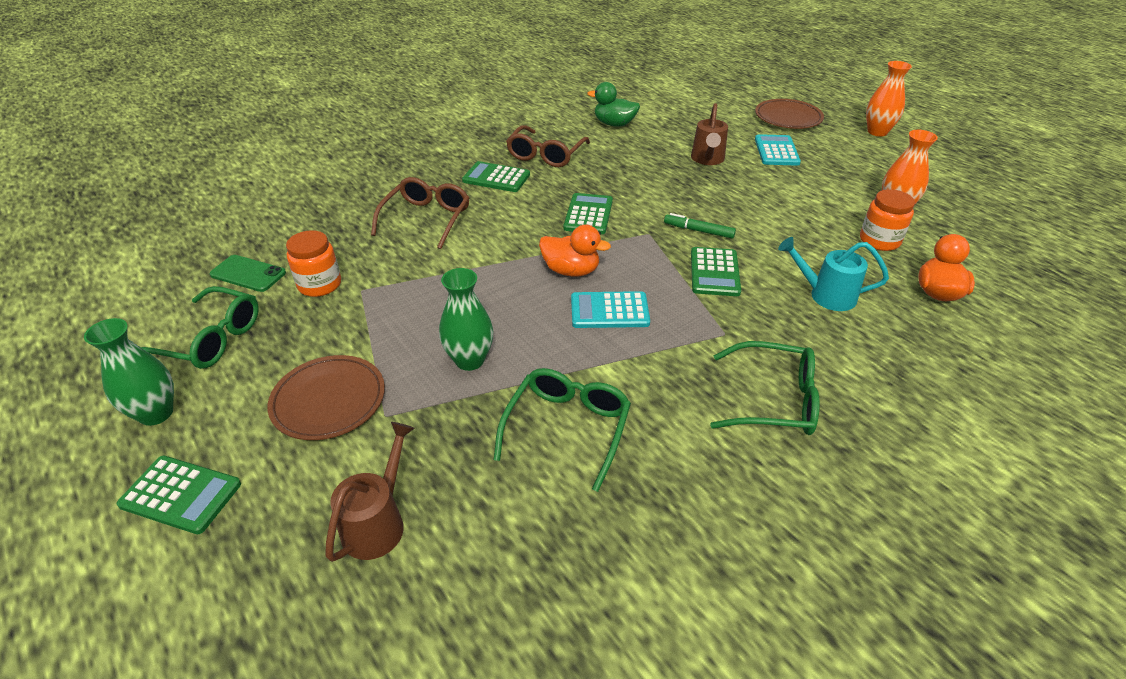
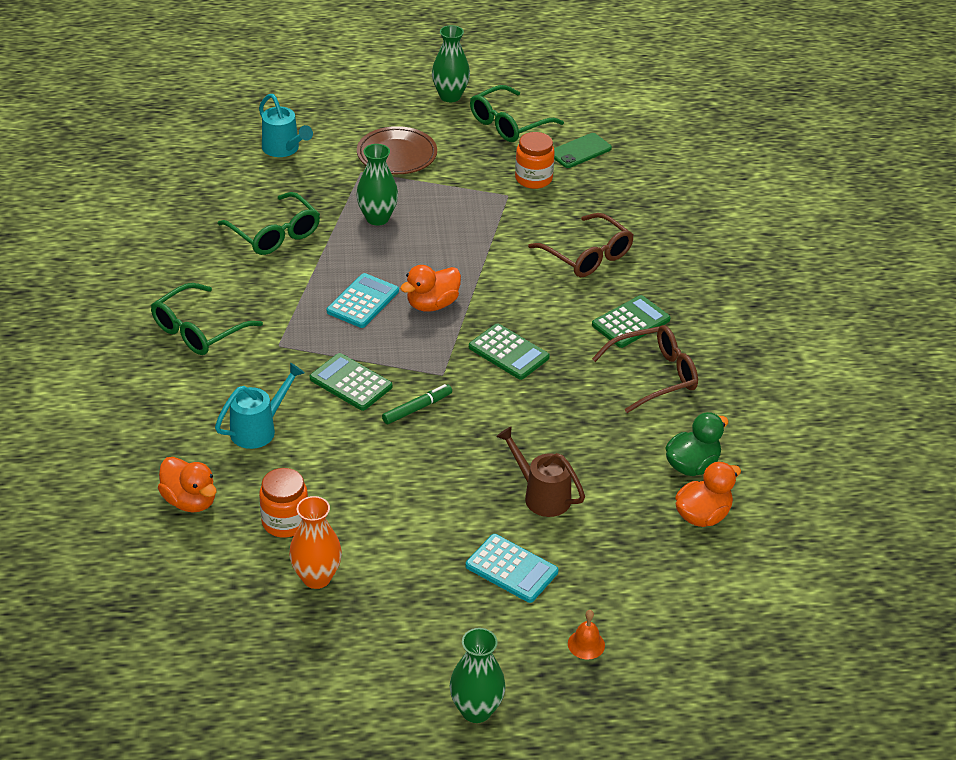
camera: 120 degrees right, 0 degrees up
green calculator [117,456,241,534] -> none
brown watering can [325,422,415,562] -> turquoise watering can [259,94,313,157]
brown glasses [506,125,590,167] -> brown glasses turned 105 degrees clockwise [592,325,698,413]
brown plate [755,99,824,129] -> orange bell [568,610,605,659]
orange vase [866,61,912,137] -> green vase [450,628,506,723]
none -> orange duck [675,462,741,527]

